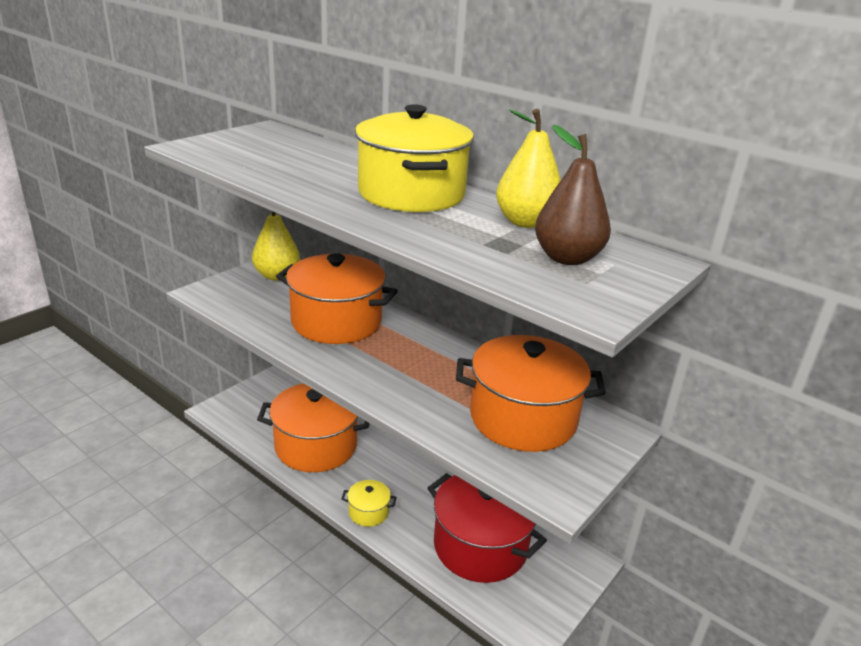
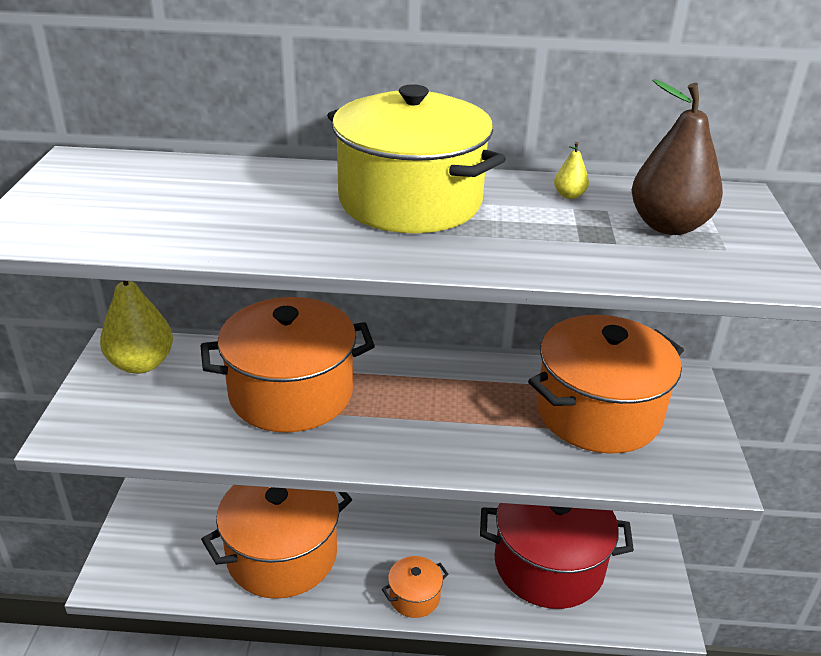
camera: 35 degrees left, 5 degrees up
yellow pot [341,480,397,527] -> orange pot [382,556,448,618]
yellow pear [496,109,561,228] -> yellow pear [554,142,589,199], size x0.42

